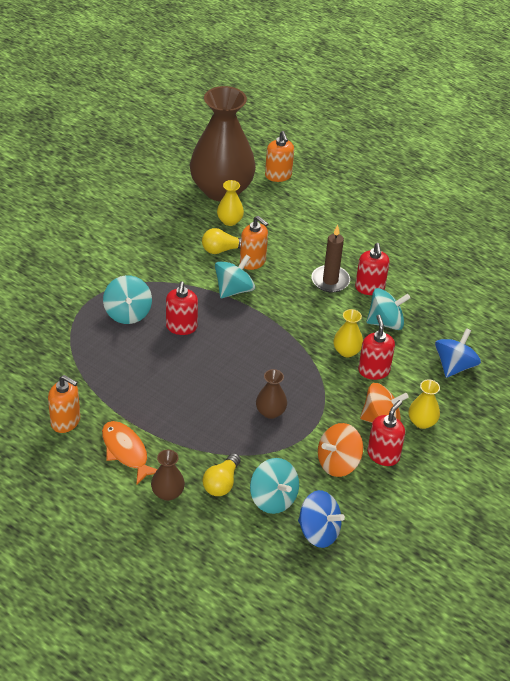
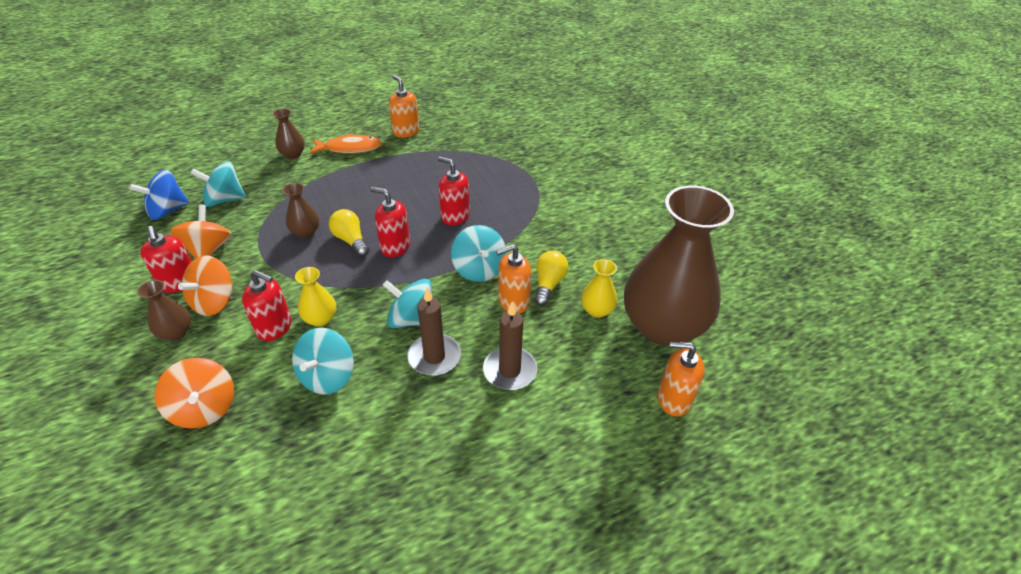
camera: 120 degrees right, 0 degrees up
orange soap dispenser [48,375,80,433] -> orange soap dispenser turned 90 degrees clockwise [389,75,420,138]
turquoise spinning top [103,275,152,324] -> turquoise spinning top moved to [383,279,432,328]
yellow light bulb [203,453,241,496] -> yellow light bulb moved to [329,209,370,257]
red soap dispenser [355,243,389,295] -> red soap dispenser moved to [370,187,410,257]
yellow vase [409,380,440,429] -> brown vase [137,280,191,341]
blue spinning top [435,328,481,378] -> orange spinning top [155,358,234,429]
none -> brown candle [483,301,537,390]

